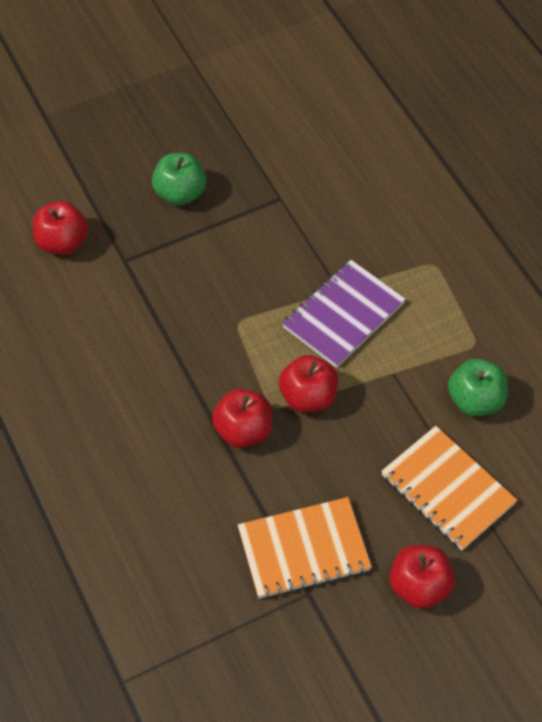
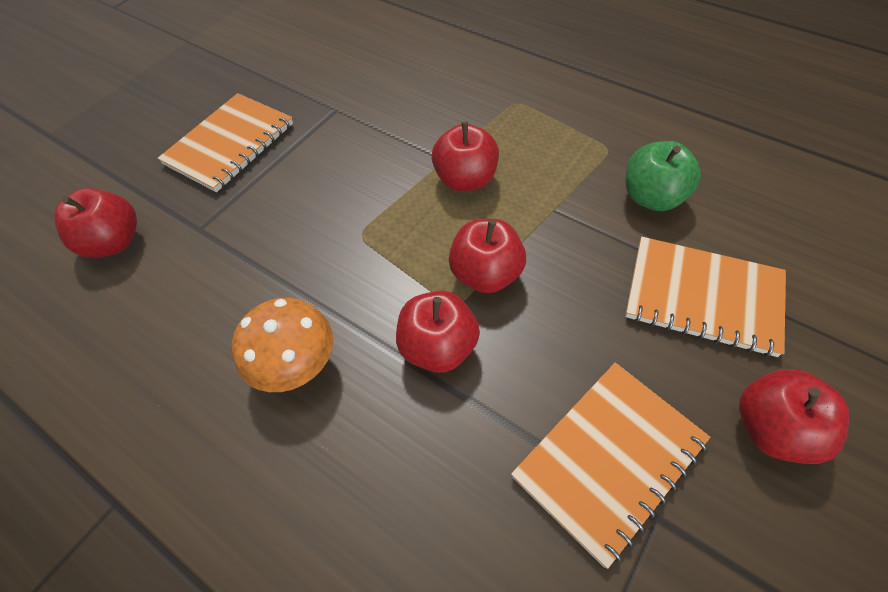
camera: 25 degrees left, 0 degrees up
green apple [152,153,206,206] -> orange notebook [157,93,293,192]
purple notebook [282,260,406,368] -> red apple [432,121,499,191]
none -> orange mushroom [232,298,333,392]

